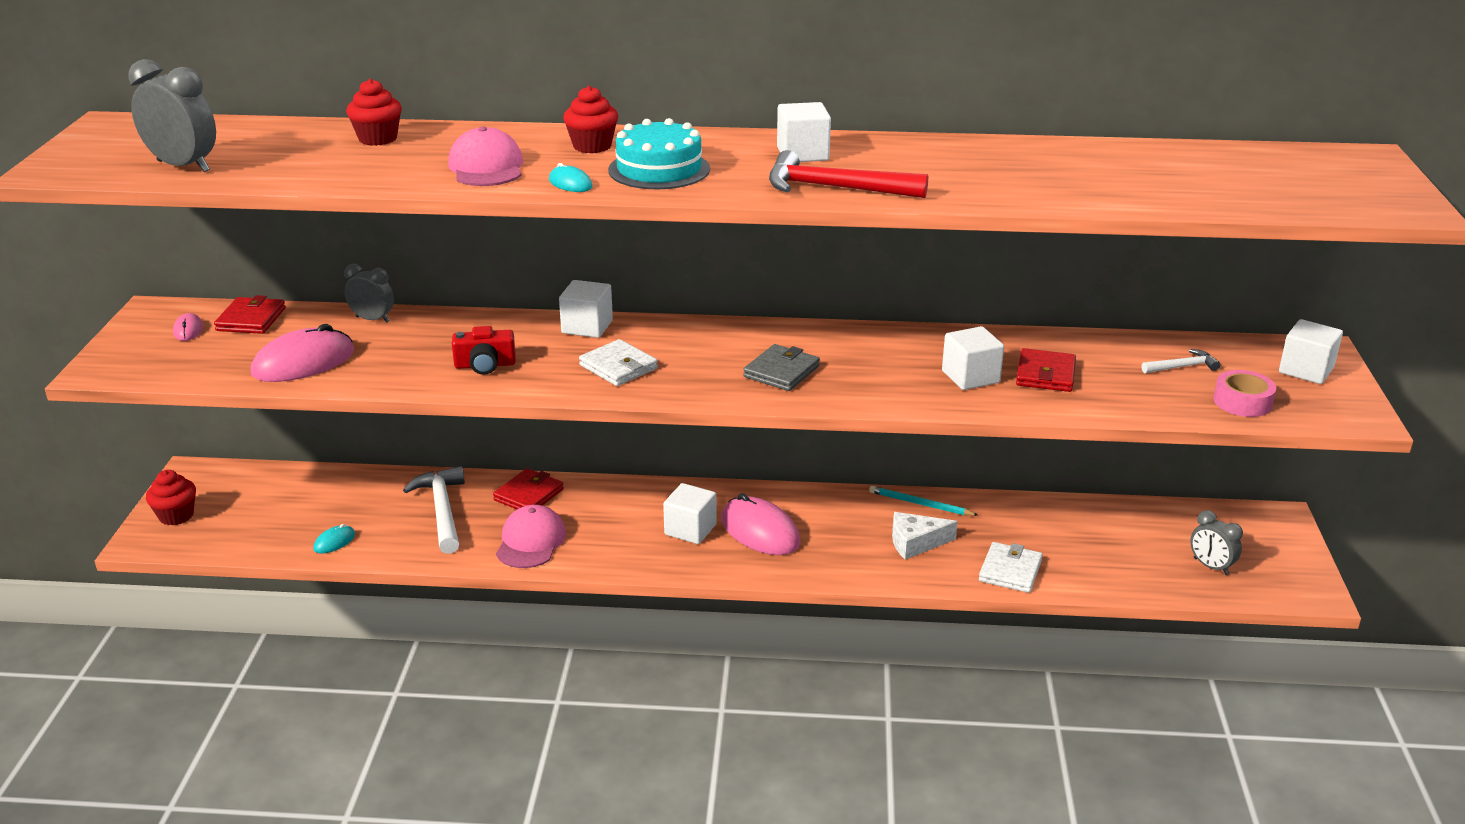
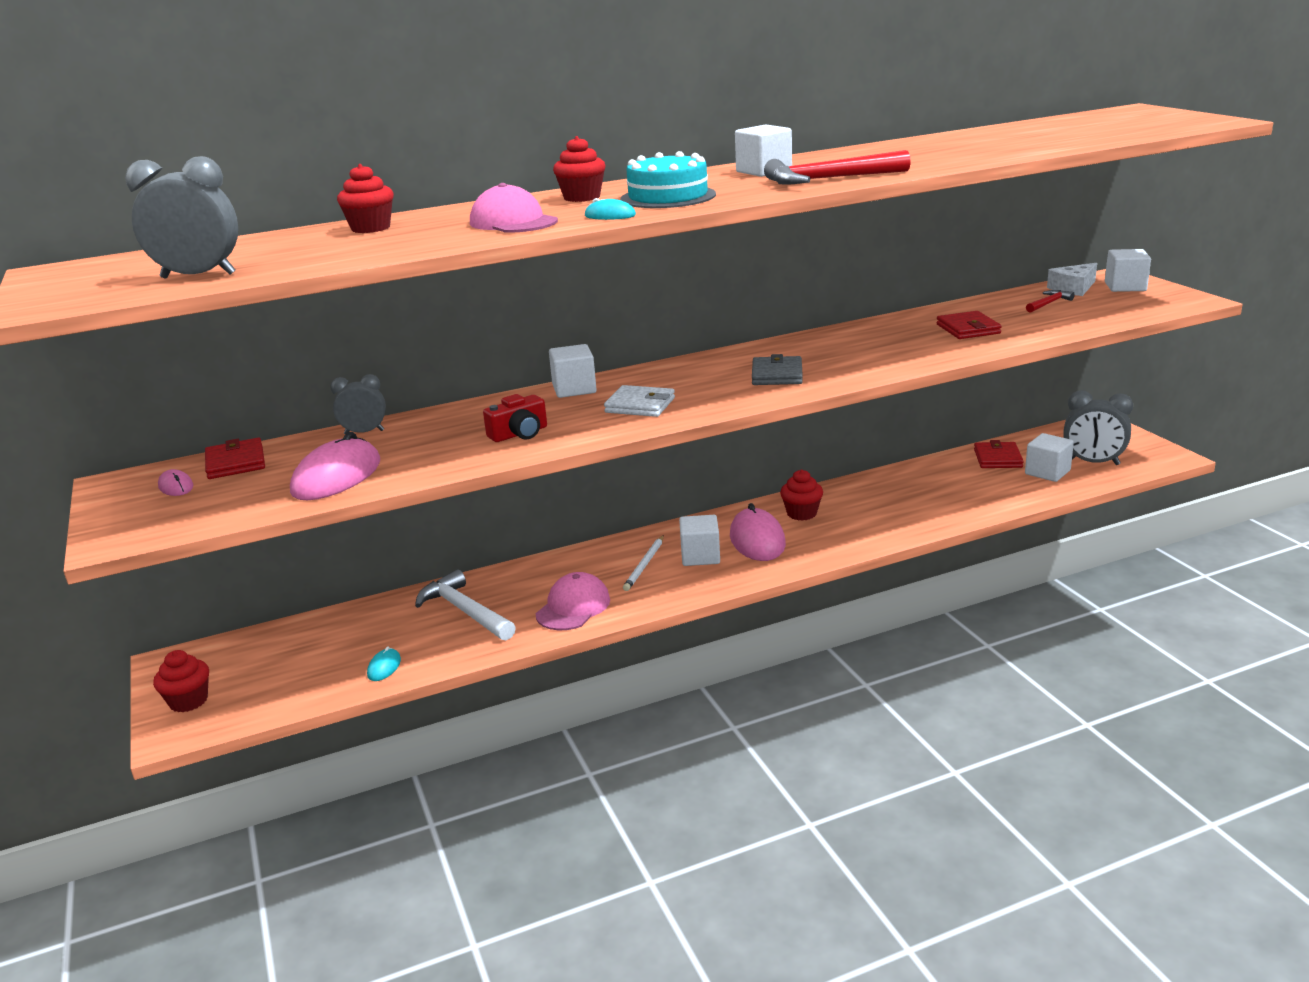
camera: 25 degrees left, 5 degrees down
red wallet [493,468,564,509] -> red wallet moved to [974,440,1024,468]
pink cap [496,505,566,568] -> pink cap turned 45 degrees clockwise [536,572,610,630]
pink mouse [721,493,801,555] -> pink mouse turned 60 degrees clockwise [730,503,786,561]
turquoise pencil [869,486,978,516] -> none
white cheese [892,512,958,560] -> white cheese moved to [1047,263,1097,296]
white cube [942,326,1004,390] -> white cube moved to [1025,433,1074,482]
white wallet [979,542,1043,593] -> none
white hammer [1142,349,1220,373] -> red hammer [1026,290,1075,313]
grey clock [1190,510,1243,575] -> grey clock [1063,391,1133,465], size x1.56
pink tape [1213,370,1277,417] -> none
none -> white pencil [623,535,664,591]
none -> red cupcake [780,470,823,521]

